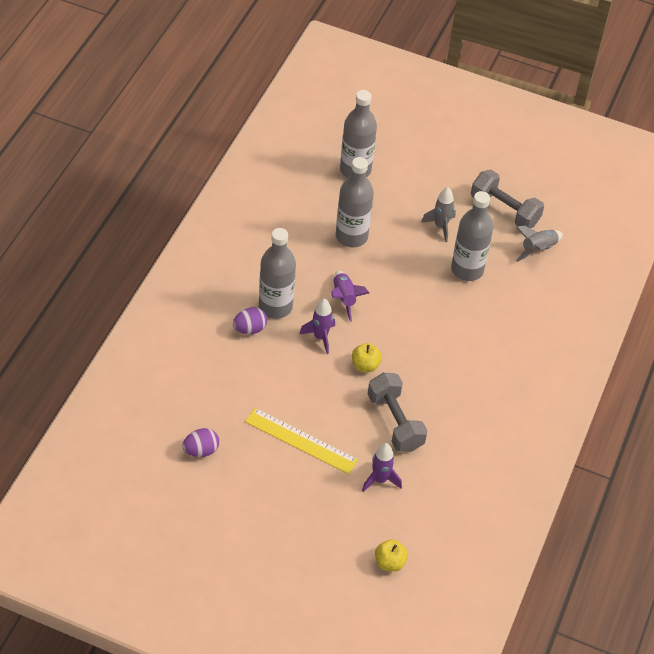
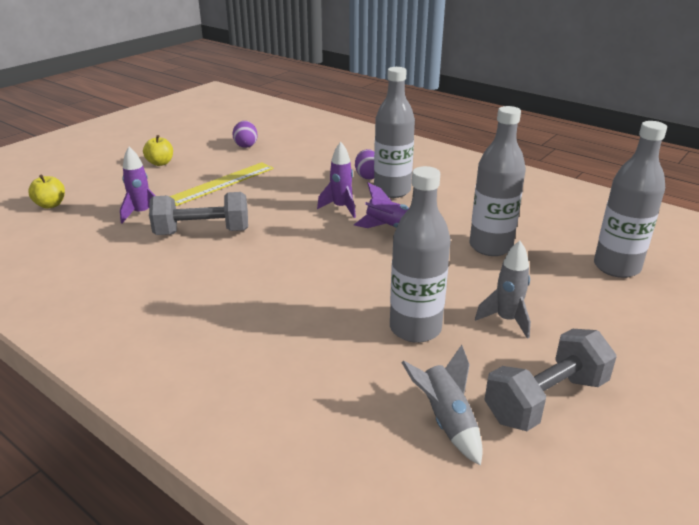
camera: 110 degrees right, 20 degrees down
yellow apple [352,343,382,372] -> yellow apple moved to [143,135,173,166]

